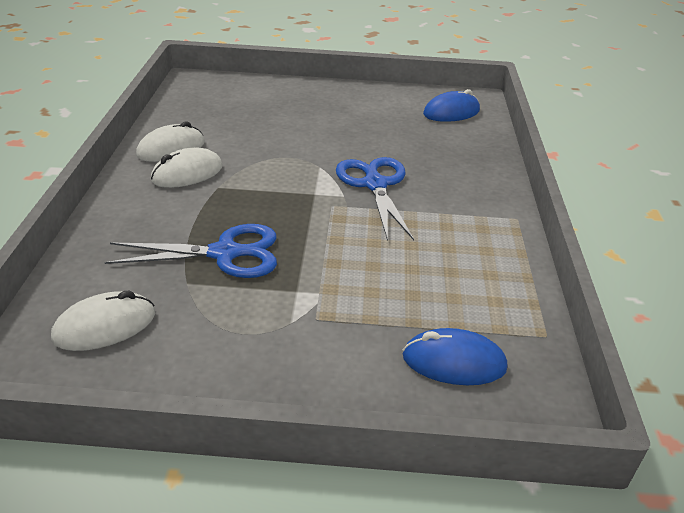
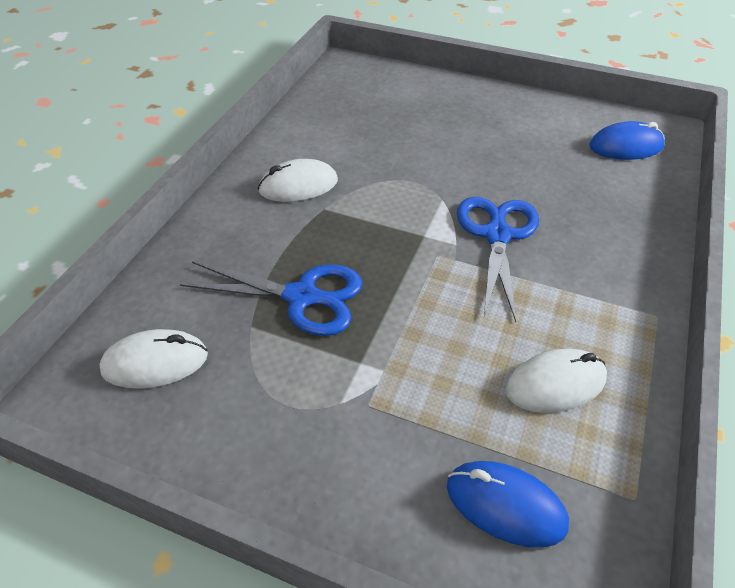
camera: 20 degrees right, 10 degrees up
white mouse [136,122,205,162] -> white mouse moved to [505,349,607,413]

